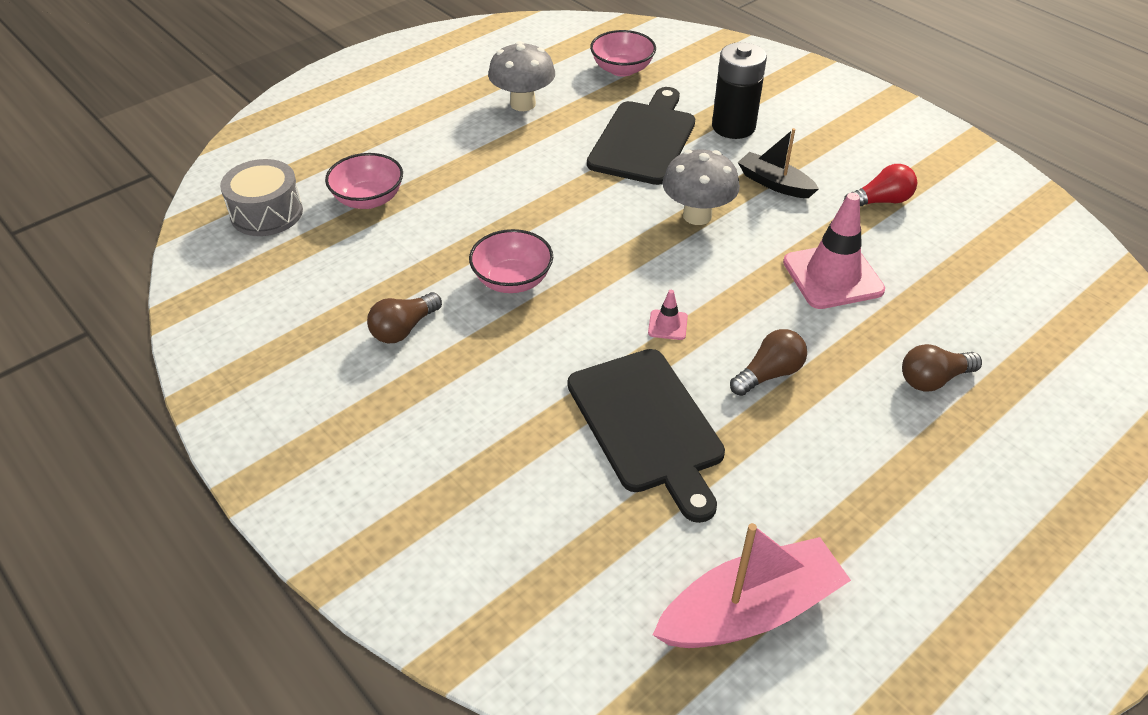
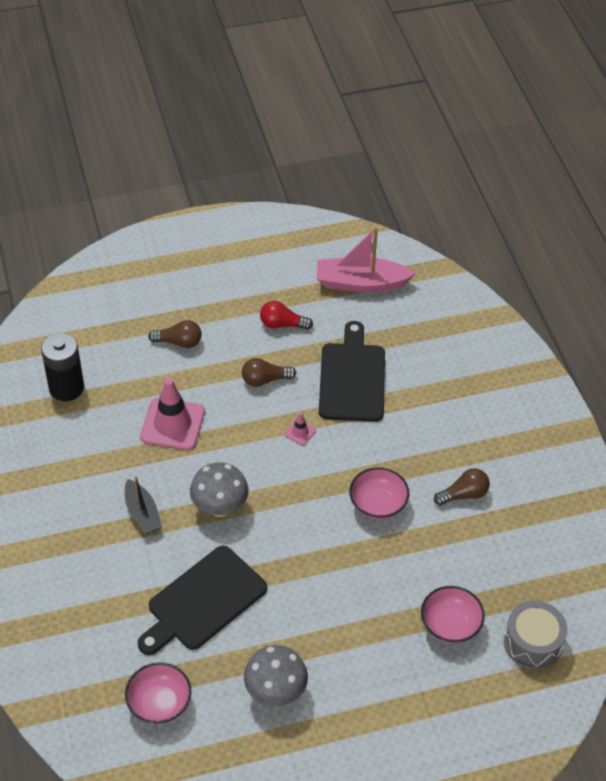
camera: 155 degrees left, 5 degrees up
black battery [712,42,767,139] -> black battery moved to [41,333,84,401]
red light bulb [844,164,917,206] -> red light bulb moved to [260,301,313,330]

